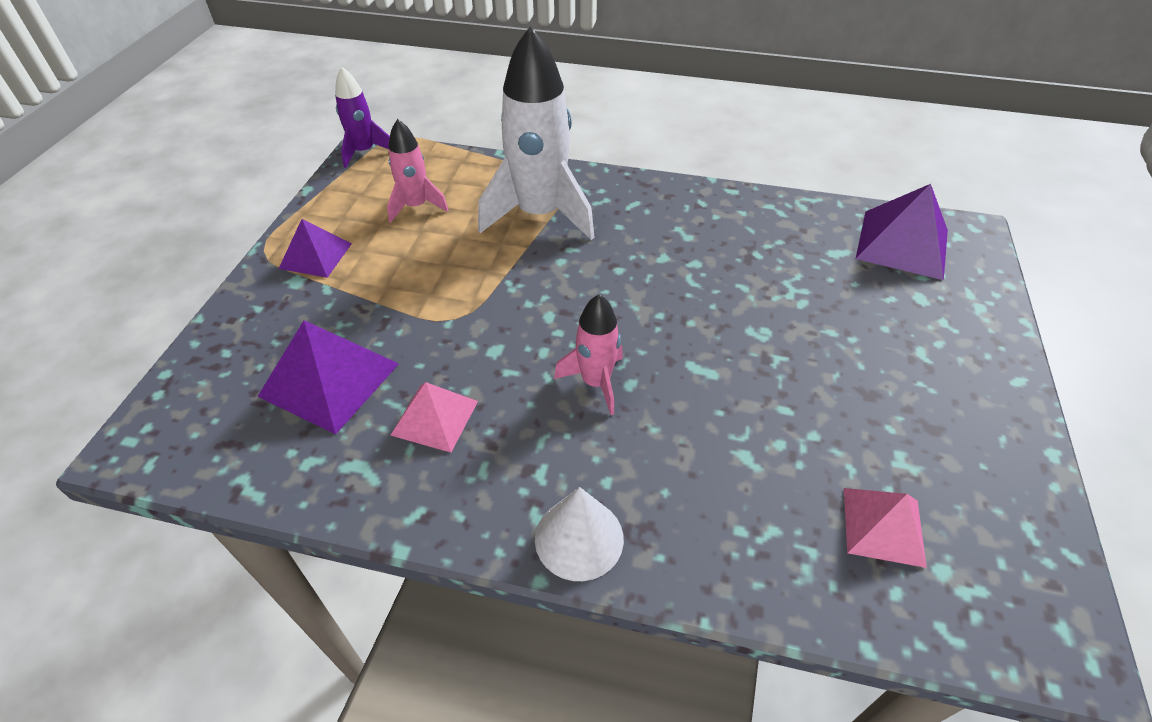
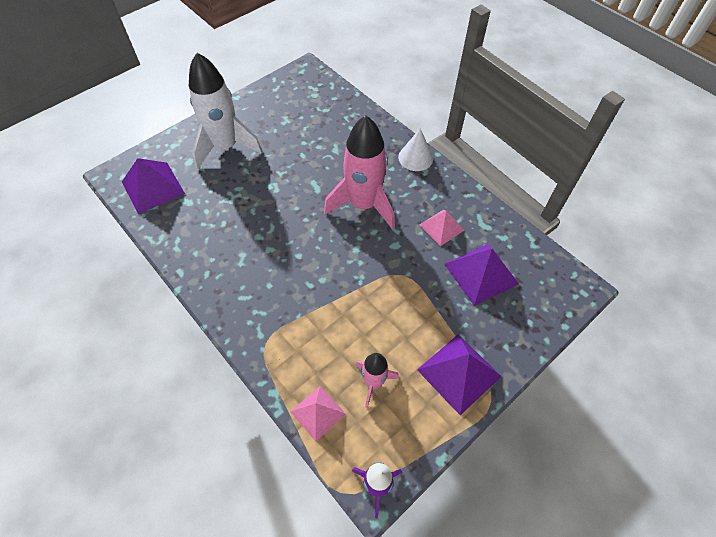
camera: 145 degrees left, 10 degrees up
purple pyramid [279,219,352,278] -> purple pyramid [417,334,502,415], size x1.57
white rocket [478,26,594,240] -> white rocket moved to [189,53,263,170]
pink rocket [554,294,623,415] -> pink rocket [324,115,395,230], size x1.91
pink pyramid [844,488,927,568] -> pink pyramid moved to [290,386,346,442]

